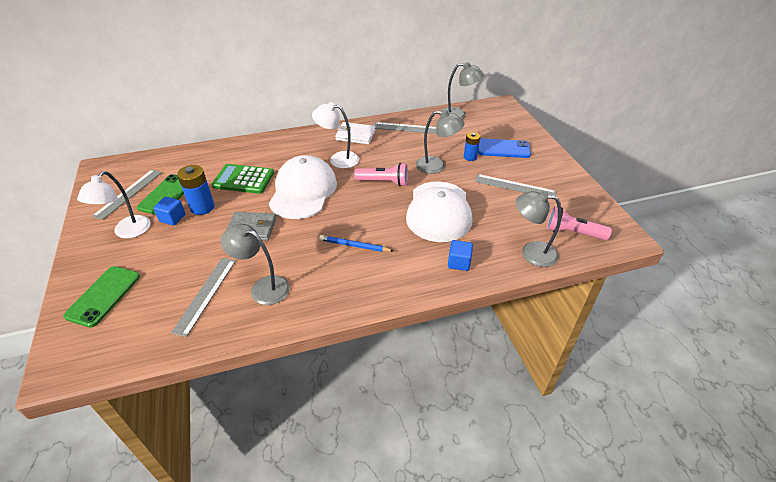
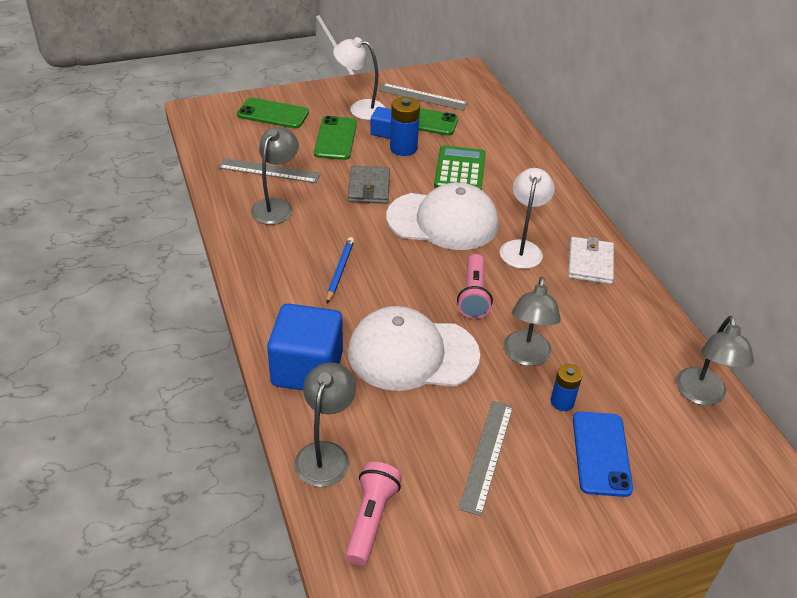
camera: 85 degrees right, 0 degrees up
grey ruler [374,122,436,134] -> none
blue cube [448,240,473,271] -> blue cube [267,304,343,390], size x2.11
none -> green phone [314,116,357,160]

